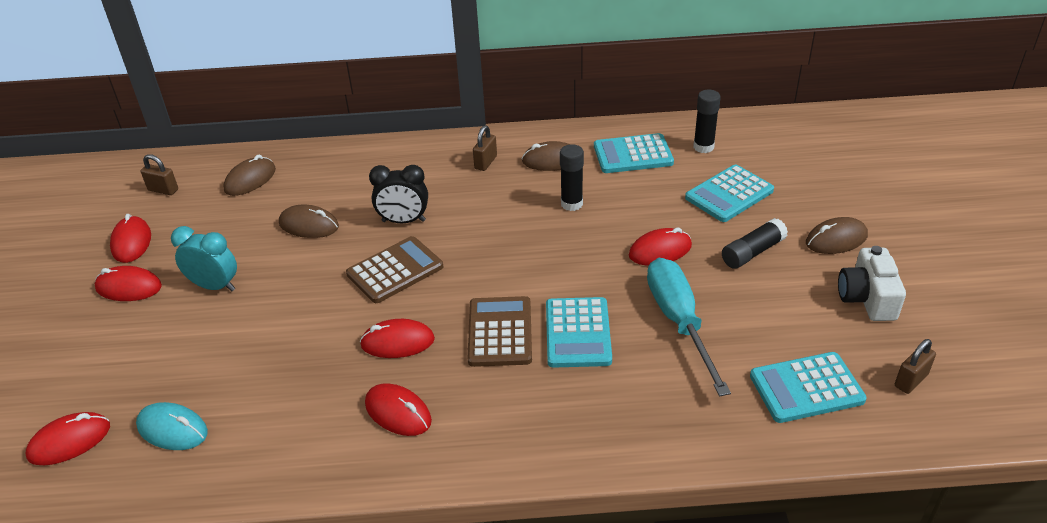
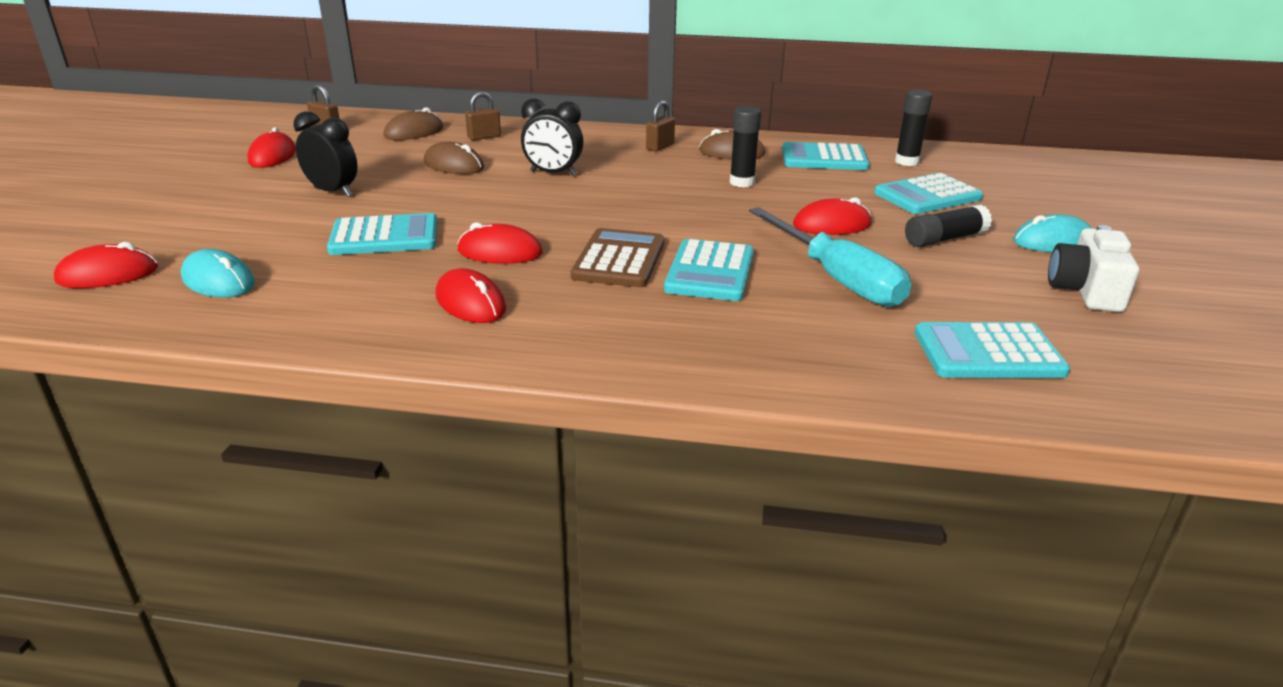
camera: 10 degrees right, 10 degrees down
red mouse [95,266,162,301] -> none
turquoise clock [171,226,237,291] -> black clock [293,111,358,197]
brown calculator [346,236,443,303] -> none
turquoise screwdriver [647,258,731,396] -> turquoise screwdriver turned 150 degrees clockwise [749,207,911,307]
brown mouse [806,217,868,254] -> turquoise mouse [1013,214,1092,252]
brown padlock [895,339,936,394] -> brown padlock moved to [465,92,501,141]
none -> turquoise calculator [327,213,437,255]

